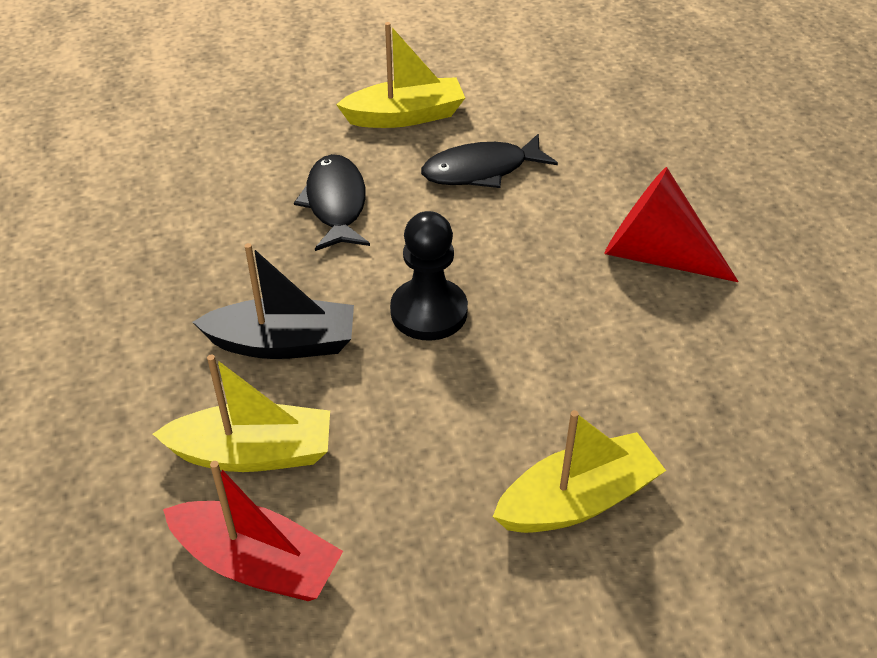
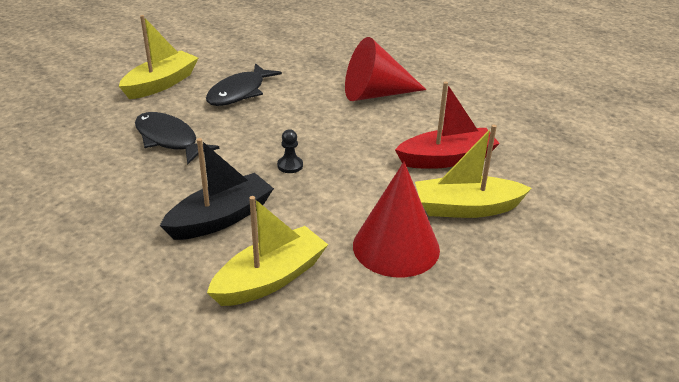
camera: 40 degrees left, 10 degrees down
red boat [163,461,343,601] -> red boat moved to [395,81,500,169]
black pawn [390,211,468,341] -> black pawn [277,129,303,173], size x0.48
yellow boat [493,410,666,533] -> yellow boat turned 120 degrees counterclockwise [415,124,532,218]
none -> red cone [353,162,440,278]

